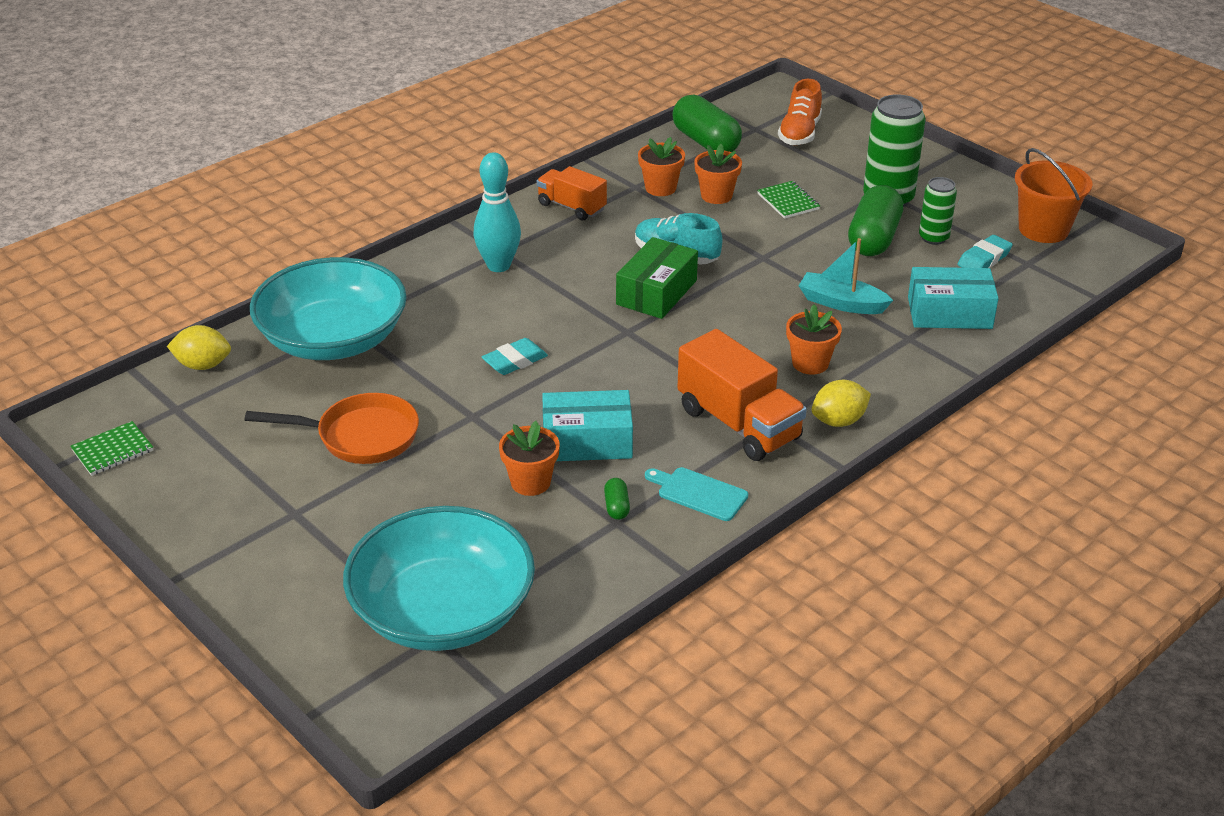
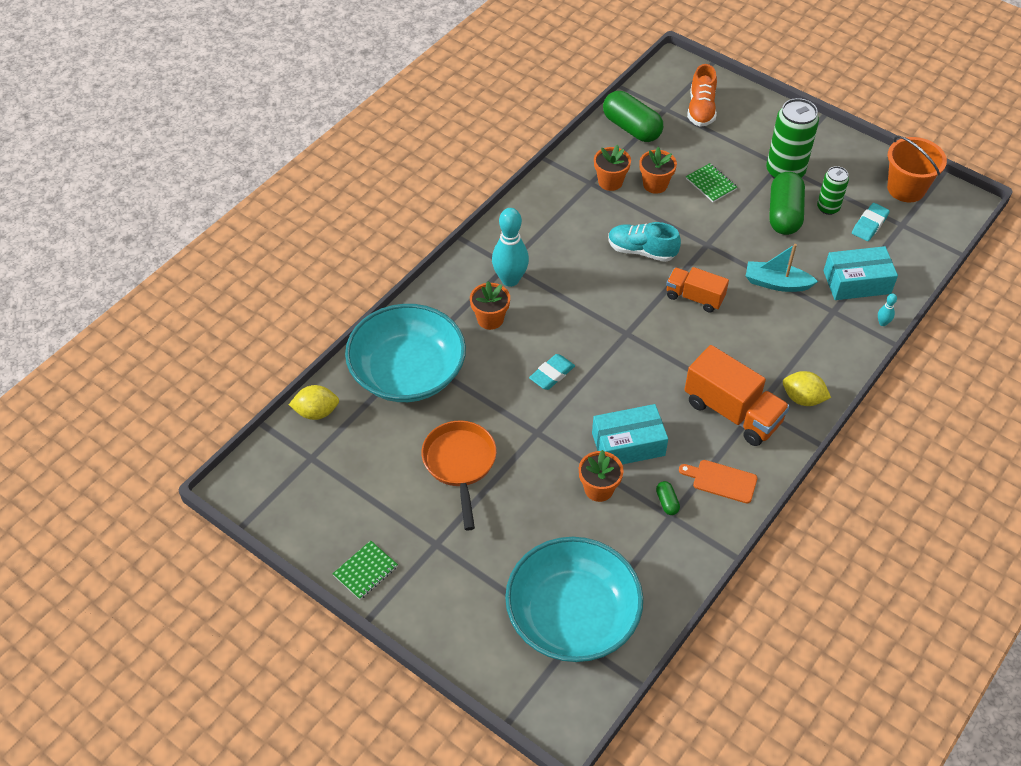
camera: 10 degrees left, 15 degrees up
green notebook [70,421,153,476] -> green notebook moved to [333,540,398,600]
orange pan [245,393,419,464] -> orange pan turned 90 degrees counterclockwise [422,420,497,530]
orange truck [537,166,607,220] -> orange truck moved to [666,267,729,313]
green box [616,237,698,319] -> none
turquoise cutting board [645,467,748,521] -> orange cutting board [679,460,757,503]
orange flower pot [786,305,842,375] -> orange flower pot moved to [470,281,510,330]
yellow lemon [812,380,871,427] -> yellow lemon turned 60 degrees clockwise [783,371,831,406]
none -> turquoise bowling pin [878,293,897,326]

